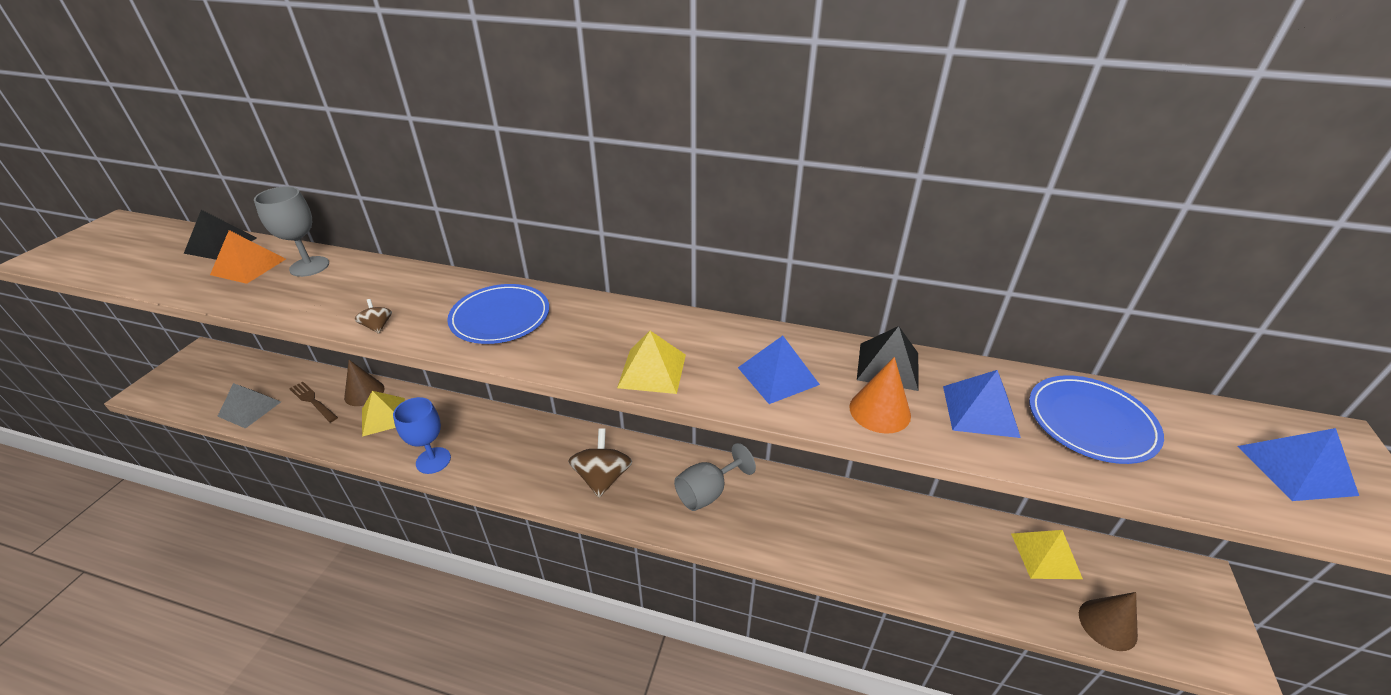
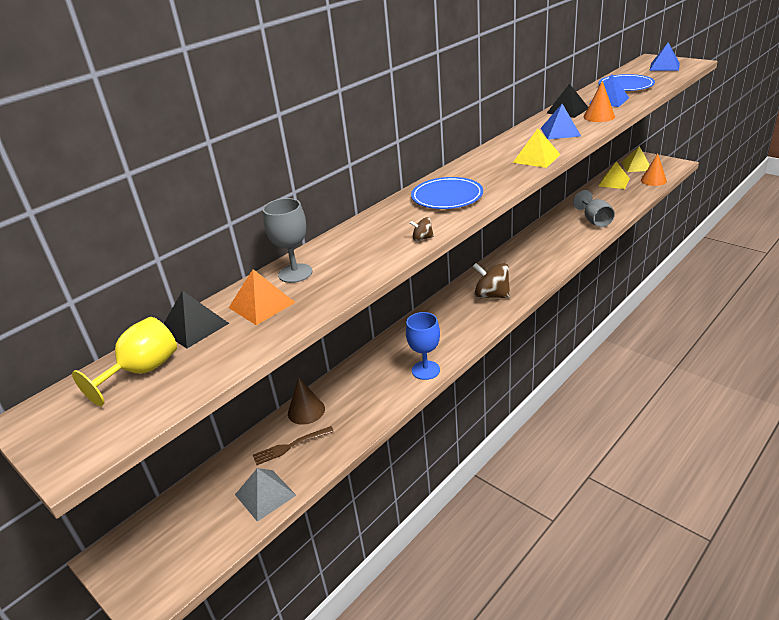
camera: 60 degrees left, 5 degrees down
yellow pyramid [362,391,405,437] -> yellow pyramid moved to [621,146,650,172]
grey goblet [674,443,756,511] -> grey goblet moved to [573,190,615,227]
brown cone [1079,592,1138,651] -> orange cone [641,153,667,186]
none -> yellow goblet [72,317,177,406]

